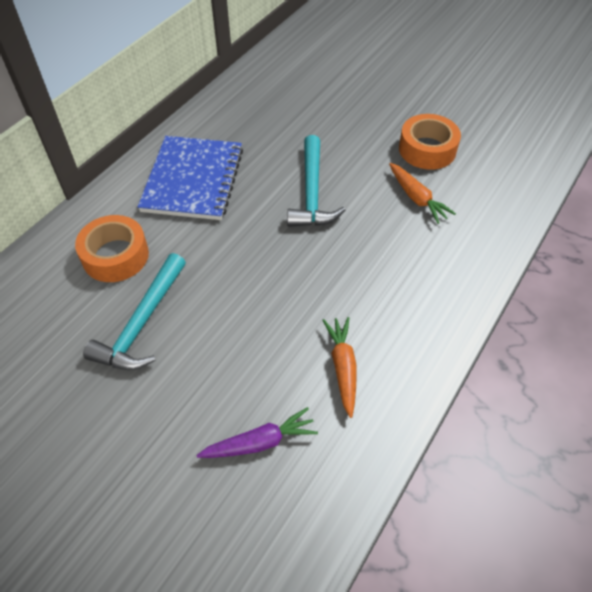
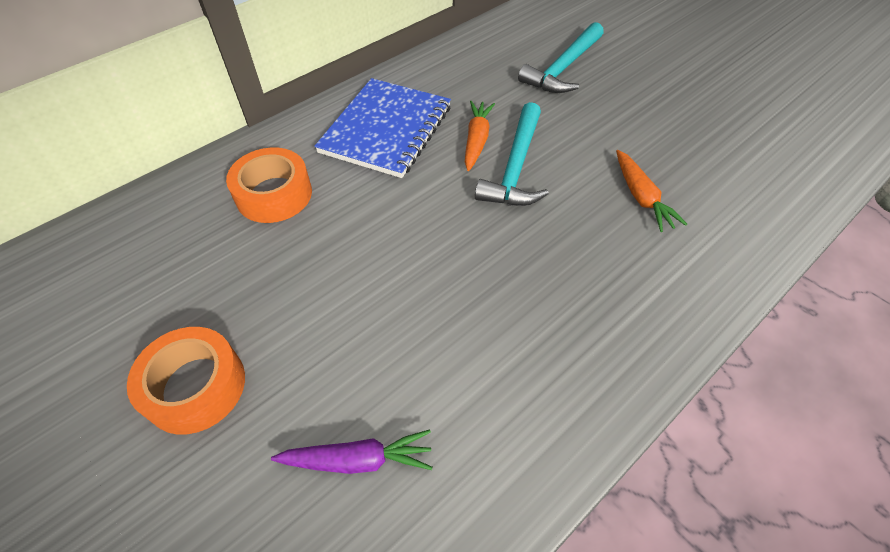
camera: 15 degrees right, 0 degrees up
turquoise hammer [83,253,186,370] -> turquoise hammer moved to [518,22,604,93]
orange carrot [322,317,357,418] -> orange carrot moved to [465,101,495,171]
orange tape [399,114,461,170] -> orange tape moved to [127,327,245,435]

